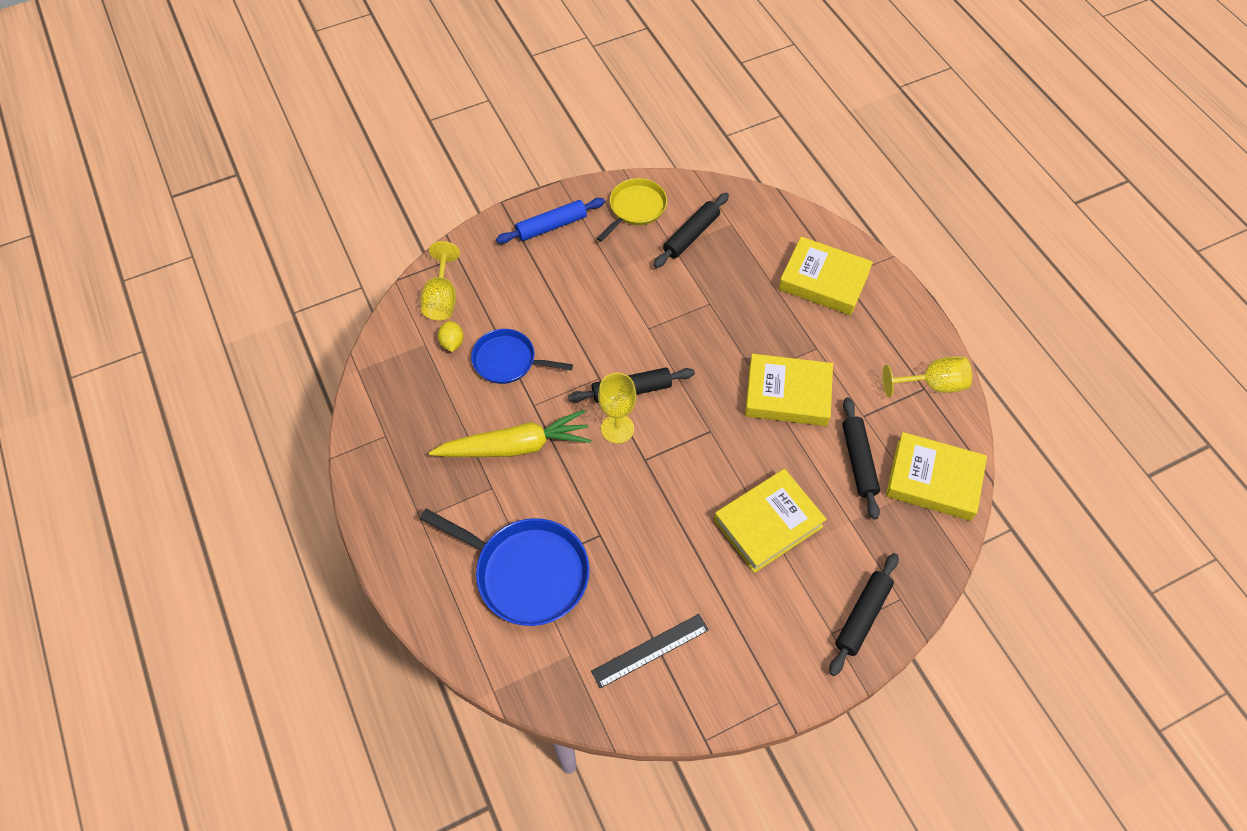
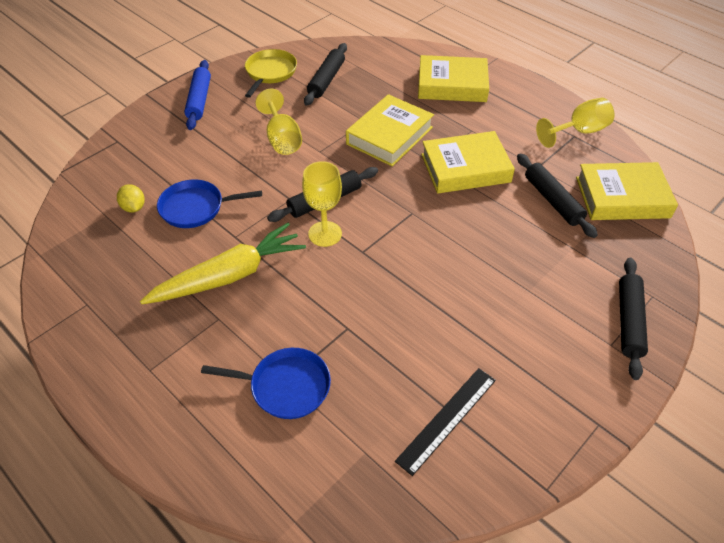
camera: 20 degrees left, 10 degrees down
blue pan [420,509,590,626] -> blue pan [201,348,331,419], size x0.63
yellow goblet [421,241,460,321] -> yellow goblet moved to [255,89,302,155]
blue rolling pin [496,198,605,244] -> blue rolling pin turned 45 degrees counterclockwise [184,60,211,130]
yellow book [714,469,827,573] -> yellow book moved to [346,94,434,166]

